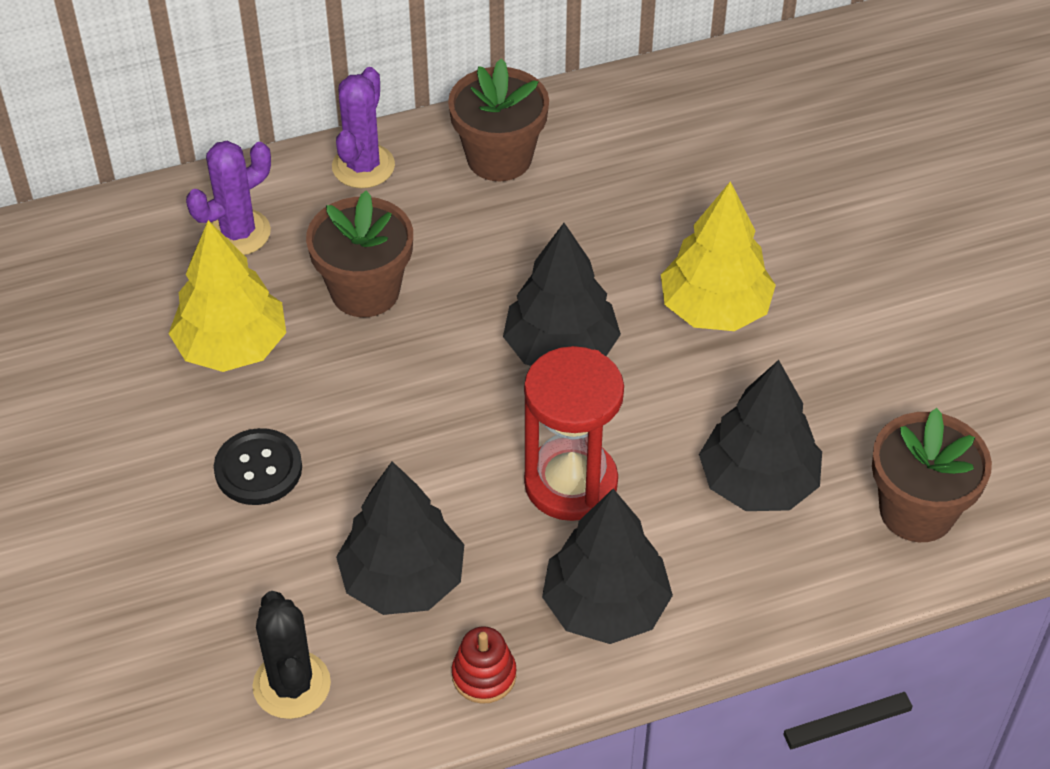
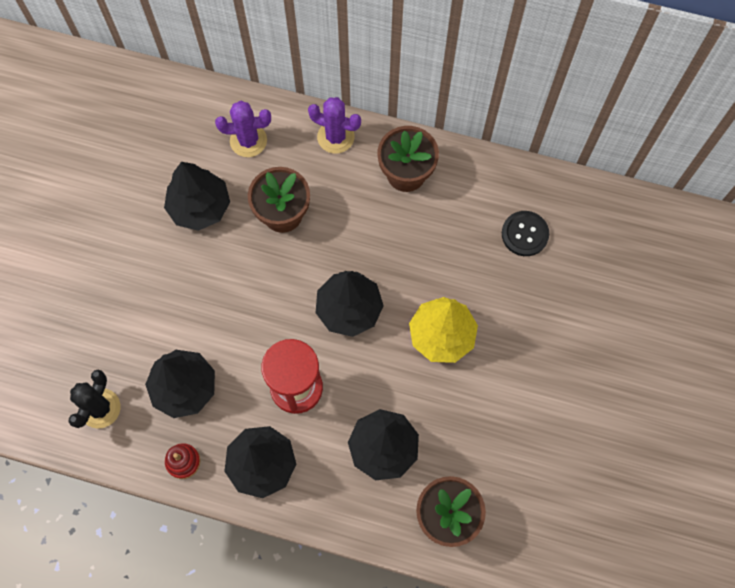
camera: 35 degrees right, 20 degrees up
yellow tree [168,220,286,372] -> black tree [164,162,230,231]
black button [214,428,302,505] -> black button moved to [502,211,549,256]
purple cactus [332,67,395,188] -> purple cactus turned 60 degrees clockwise [308,97,361,154]

